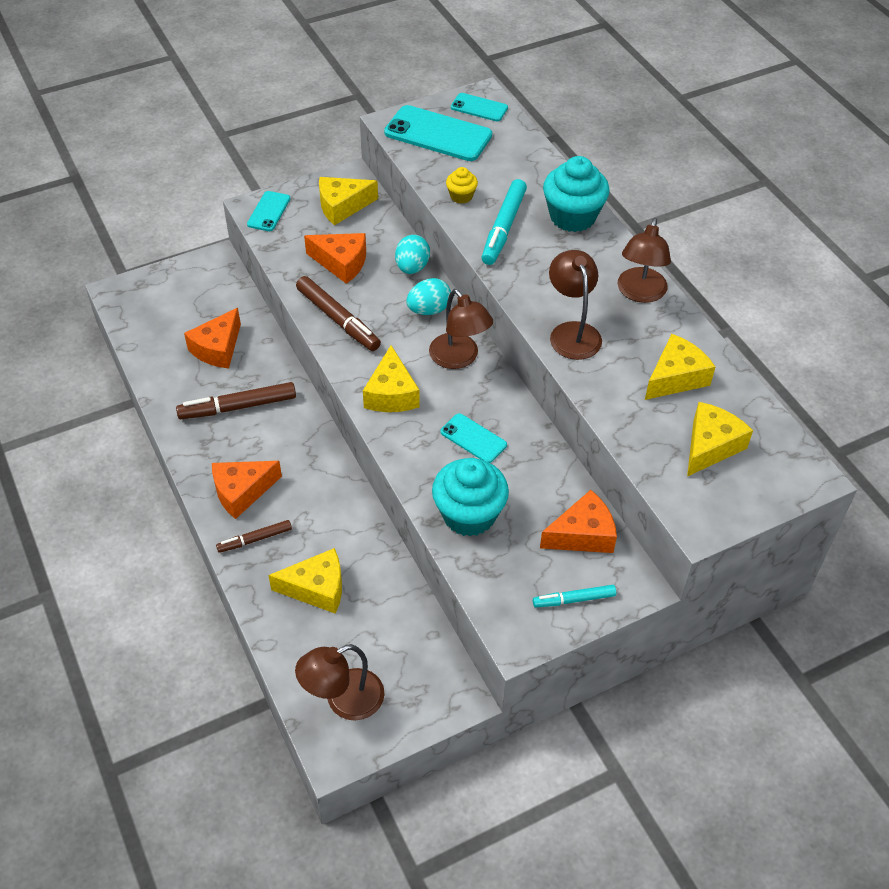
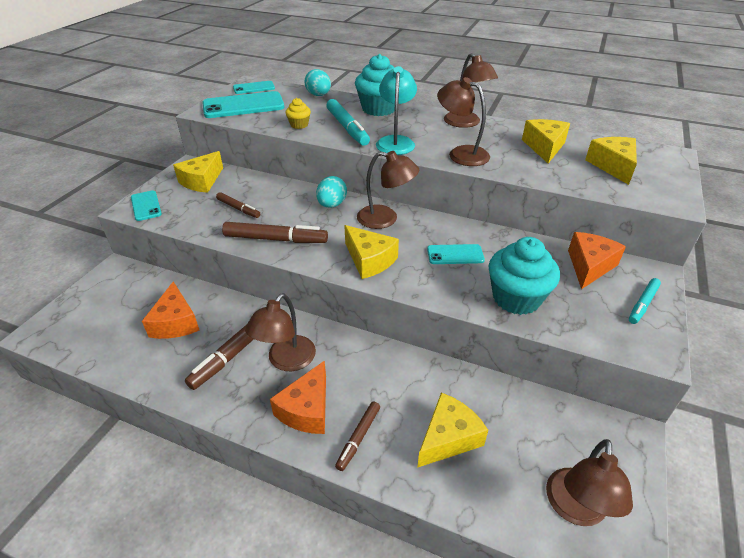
camera: 40 degrees left, 10 degrees down
orange cheese [304,233,366,284] -> brown marker [216,192,260,218]
turquoise egg [395,235,430,274] -> turquoise egg moved to [304,69,331,96]
none -> brown lamp [245,293,316,371]
none -> turquoise lamp [376,66,417,155]

